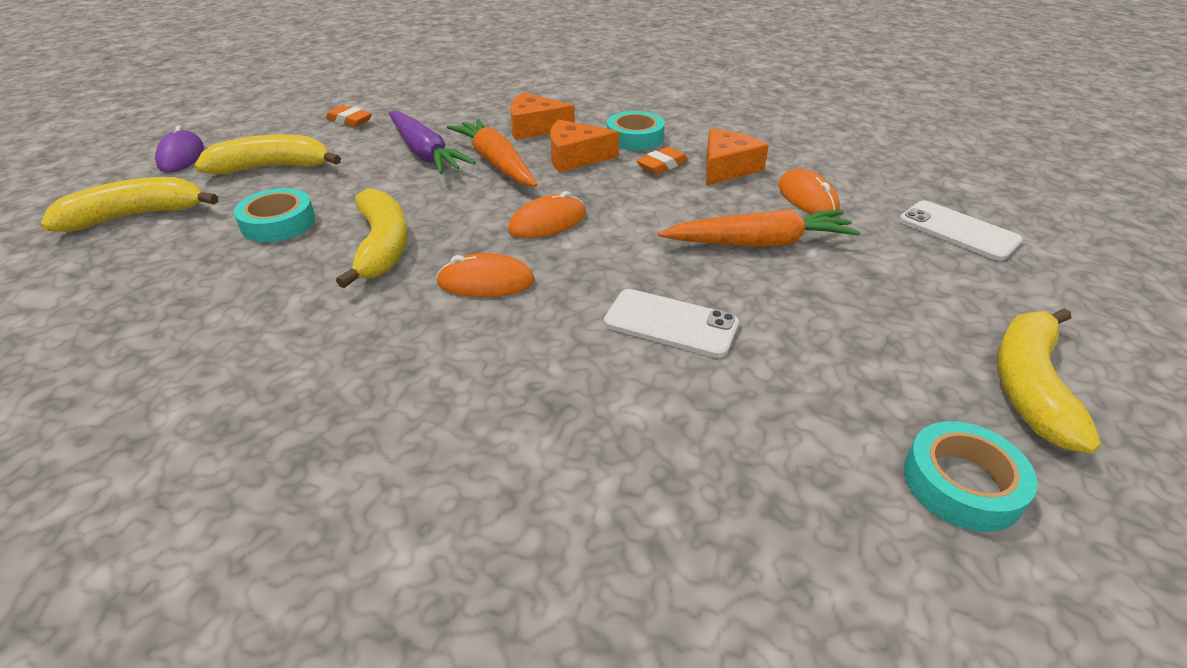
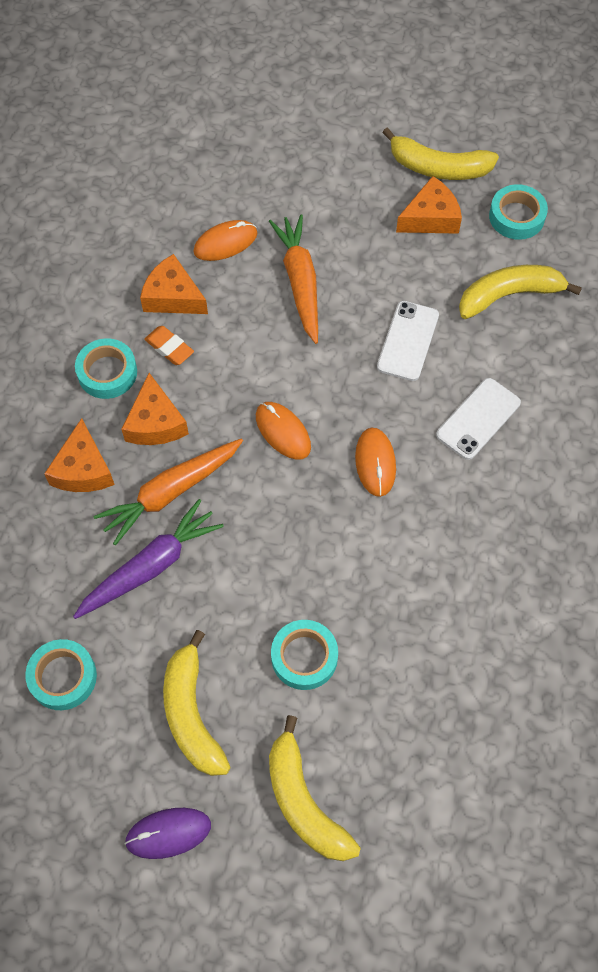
camera: 95 degrees left, 25 degrees up
orange eraser [326,105,372,127] -> turquoise tape [25,639,97,710]
yellow banana [336,189,408,288] -> yellow banana moved to [459,265,582,319]
white phone [899,200,1023,261] -> white phone moved to [436,378,521,460]
none -> orange cheese [396,176,462,234]

